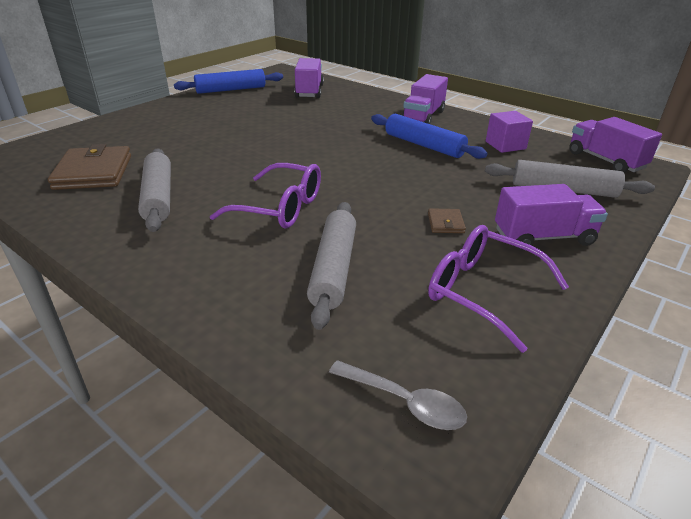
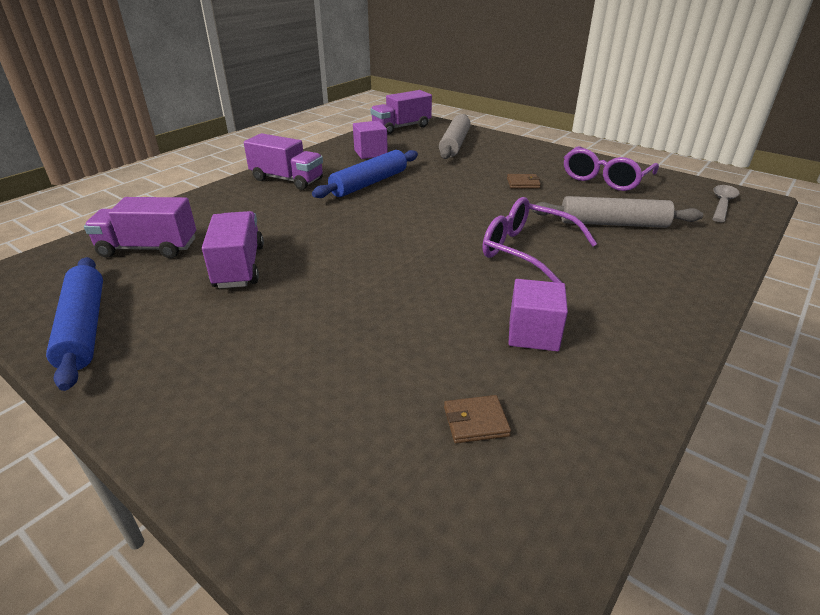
camera: 90 degrees left, 0 degrees up
brown wallet [48,144,131,190] -> brown wallet [444,395,511,443], size x0.46
grey rolling pin [138,148,171,232] -> purple cube [508,279,568,351]
purple glasses [210,163,321,229] -> purple glasses turned 75 degrees counterclockwise [482,197,597,283]
purple truck [495,184,608,250] -> purple truck moved to [202,211,264,288]

